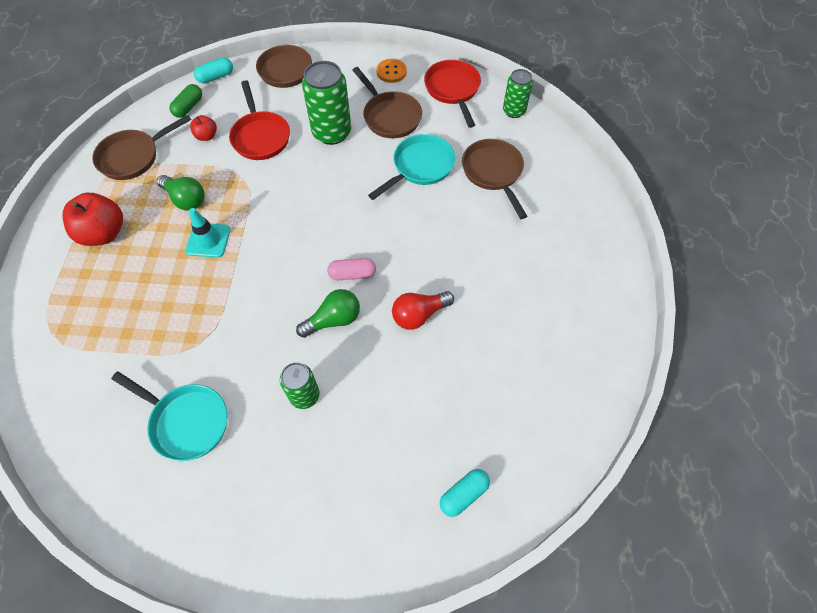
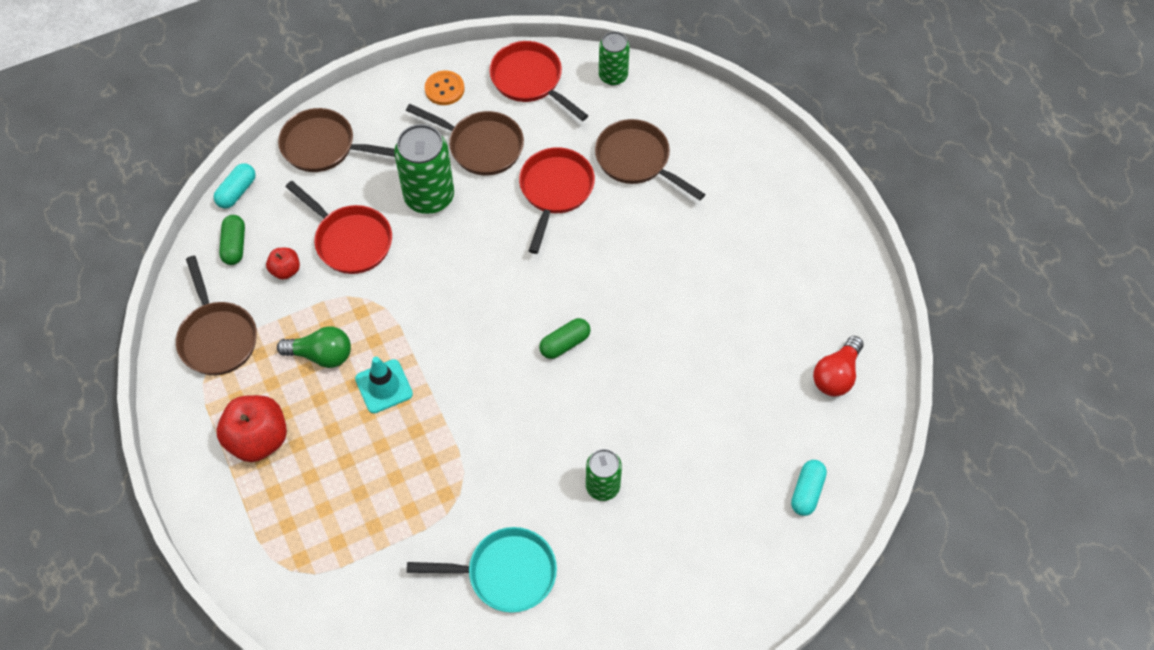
camera: 30 degrees left, 0 degrees up
brown pan [92,115,191,180] -> brown pan turned 45 degrees counterclockwise [176,256,257,375]
green light bulb [296,289,360,338] -> none
pink capsule [327,258,376,280] -> green capsule [539,318,591,359]
turquoise pan [368,134,455,200] -> red pan [519,147,595,254]
red light bulb [392,291,454,330] -> red light bulb moved to [813,336,864,397]

